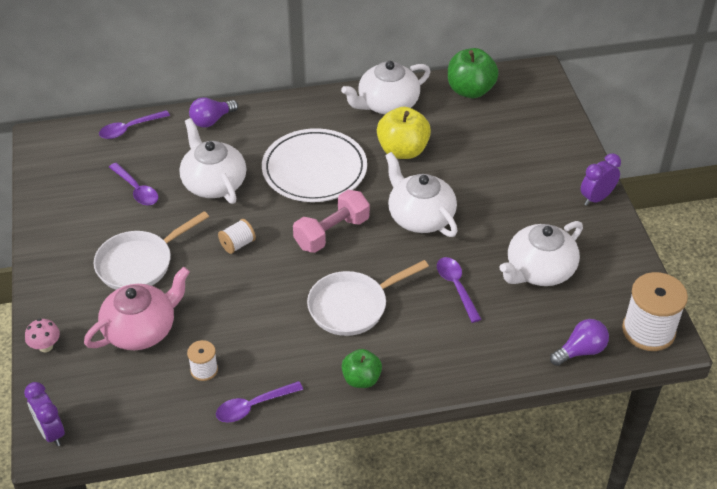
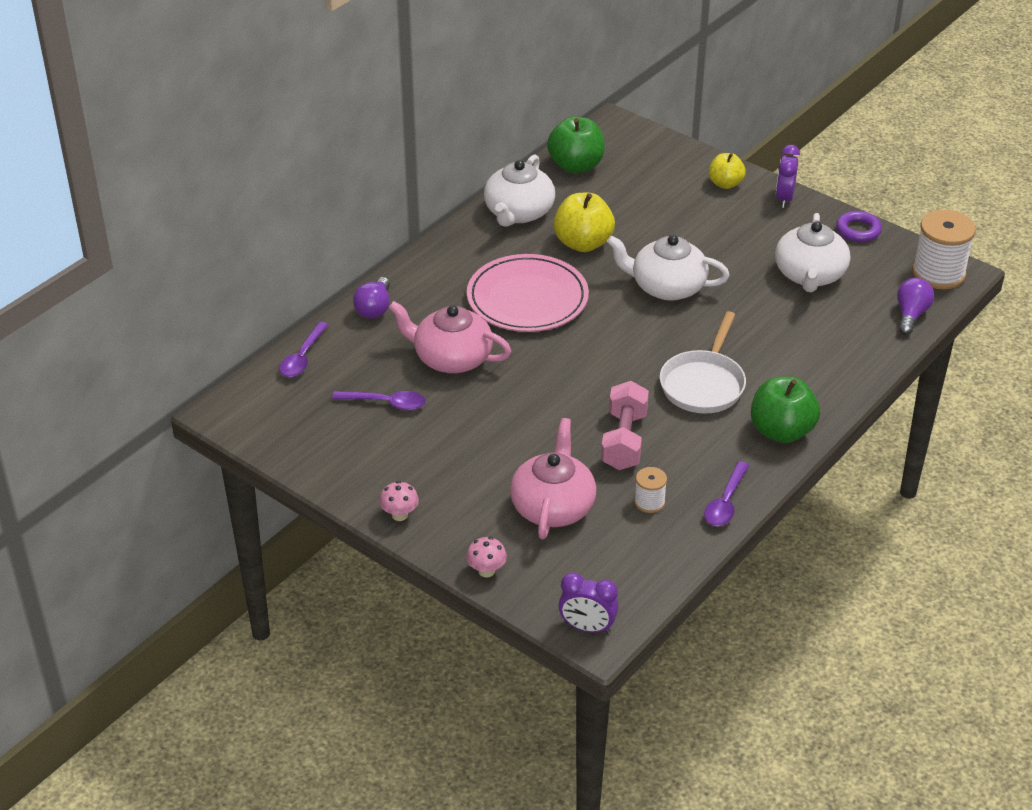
camera: 40 degrees left, 5 degrees down
white pan [94,211,209,290] -> none
white teapot [179,118,246,204] -> pink teapot [388,301,511,373]
white spool [218,219,256,254] -> none
white plate [262,128,367,202] -> pink plate [467,254,589,332]
pink dumbbell [293,190,370,253] -> pink dumbbell moved to [601,381,649,470]
green apple [341,349,382,388] -> green apple [751,376,820,443], size x1.59
purple spoon [437,257,482,323] -> none
none -> pink mushroom [379,481,419,521]
none -> yellow apple [709,153,746,189]
none -> purple ring [836,211,882,242]

